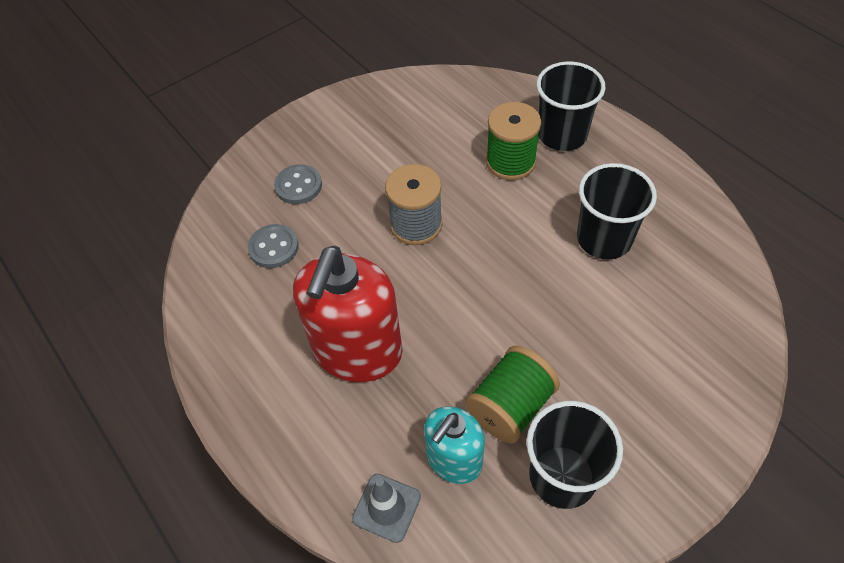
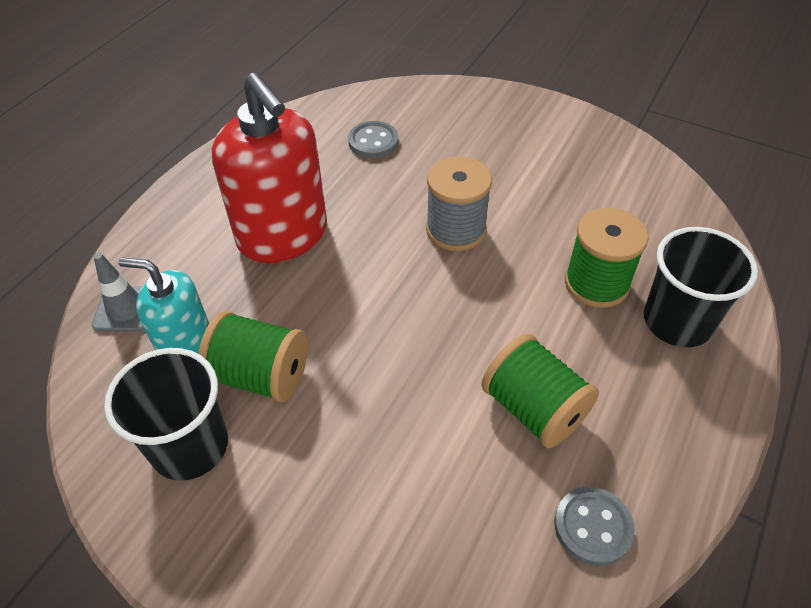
camera: 65 degrees right, 5 degrees down
grey button [274,164,322,204] -> grey button moved to [554,487,635,566]
red soap dispenser [293,246,403,382] -> red soap dispenser turned 120 degrees counterclockwise [212,73,327,263]
black cup [577,163,657,259] -> green spool [481,334,599,448]

